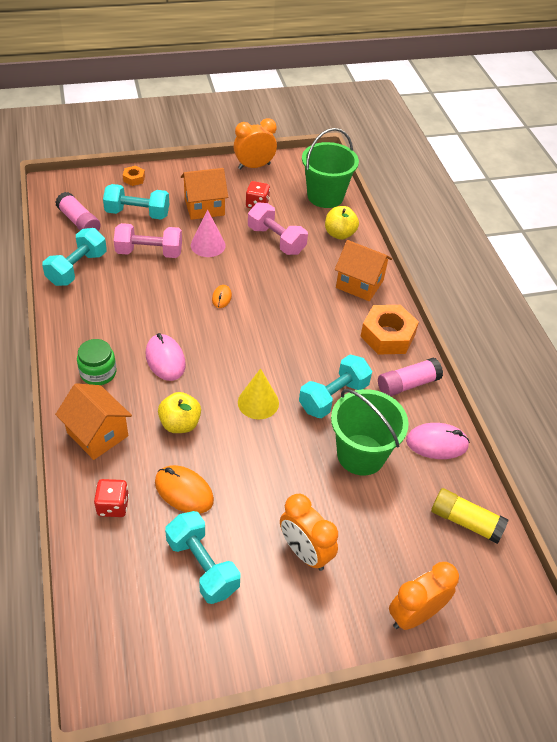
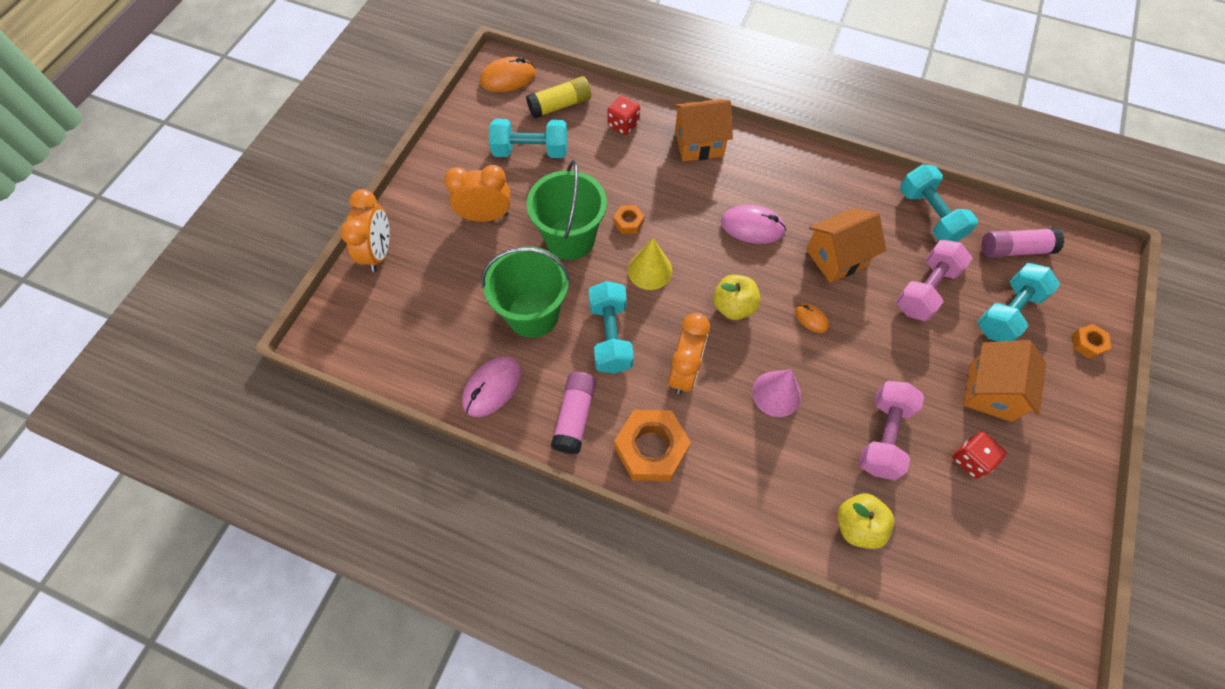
camera: 130 degrees right, 15 degrees up
green jar [77,339,117,385] -> none
orange mouse [155,465,214,514] -> orange mouse moved to [480,57,536,92]
yellow apple [158,392,201,433] -> yellow apple moved to [713,275,760,320]
pink cone [191,209,226,257] -> pink cone moved to [752,369,801,417]
orange clock [234,118,277,169] -> orange clock moved to [668,313,710,394]
pink dumbbell [248,202,308,255] -> pink dumbbell turned 60 degrees counterclockwise [859,381,924,480]
green bucket [302,128,359,208] -> green bucket moved to [527,160,607,260]
orange house [335,240,392,301] -> orange house moved to [806,208,886,283]
yellow glue stick [431,488,509,544] -> yellow glue stick moved to [526,76,591,119]
none -> orange nut [614,205,644,234]

